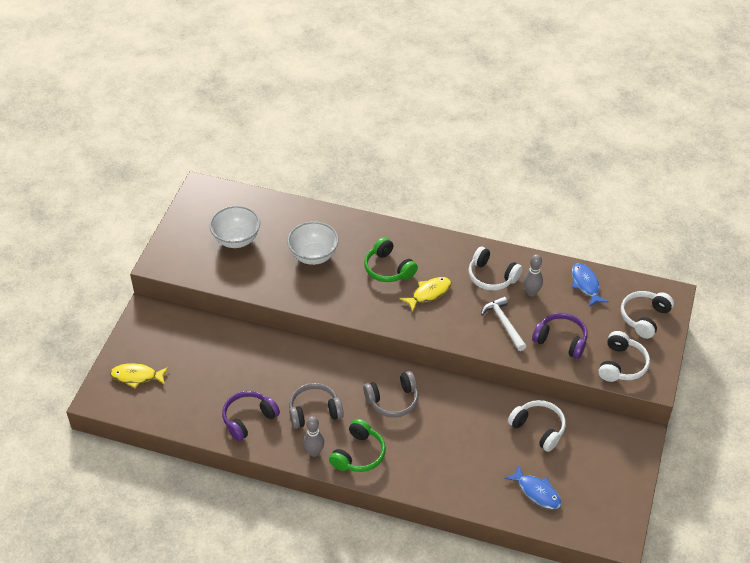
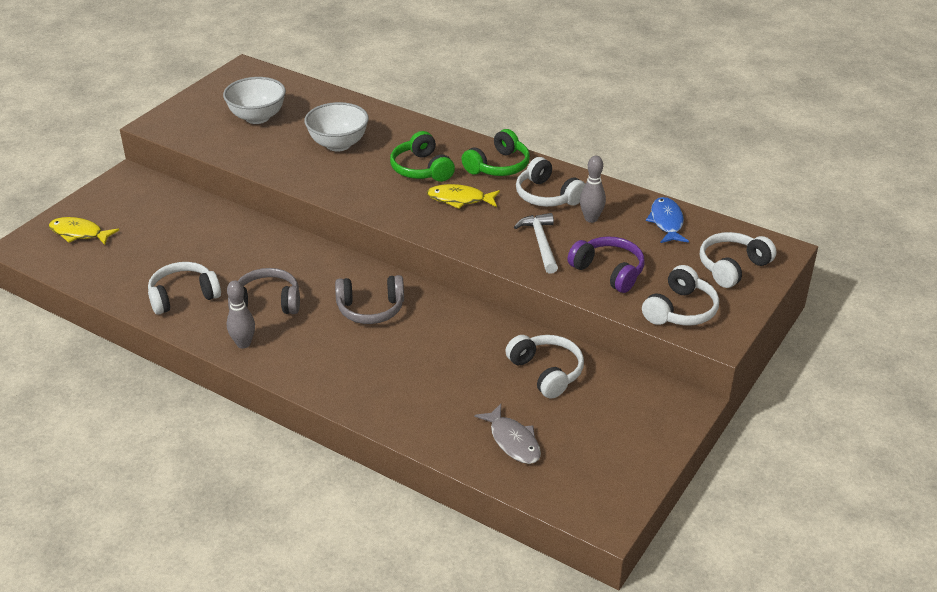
camera: 15 degrees right, 10 degrees down
purple headphones [222,391,280,442] -> white headphones [148,262,221,315]
green headphones [329,419,386,472] -> green headphones moved to [462,129,530,176]
yellow fish [400,277,451,312] -> yellow fish turned 150 degrees counterclockwise [427,184,500,209]
blue fish [505,465,562,509] -> grey fish [474,404,541,464]

